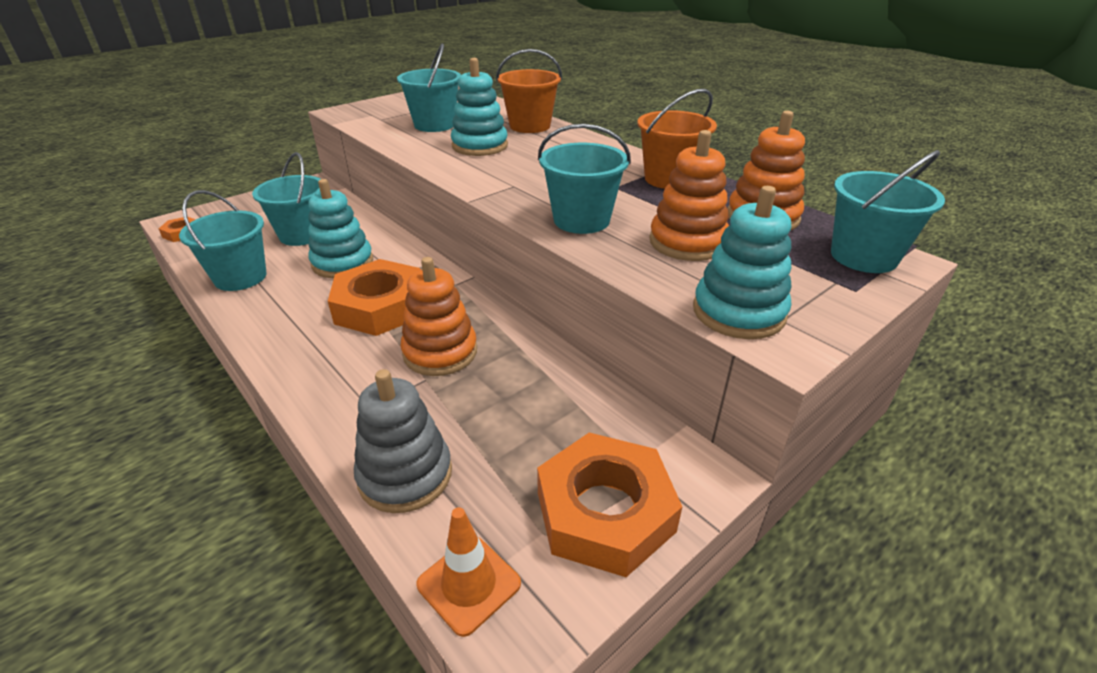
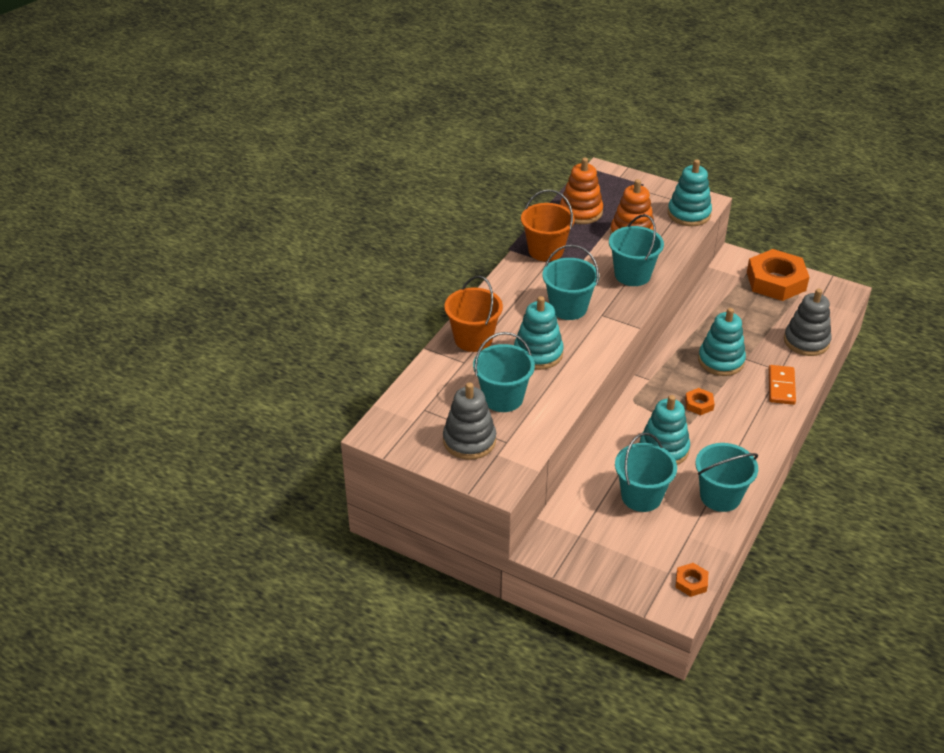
camera: 110 degrees left, 5 degrees up
orange nut [328,259,420,336] -> orange nut [685,388,715,415], size x0.44
orange stacking toy [401,257,477,376] -> turquoise stacking toy [698,308,746,376]
orange traffic cone [416,507,521,637] -> none
turquoise bucket [831,150,945,273] -> turquoise bucket moved to [542,245,599,320]
none -> grey stacking toy [443,382,496,460]
none -> orange domino [769,365,796,405]

